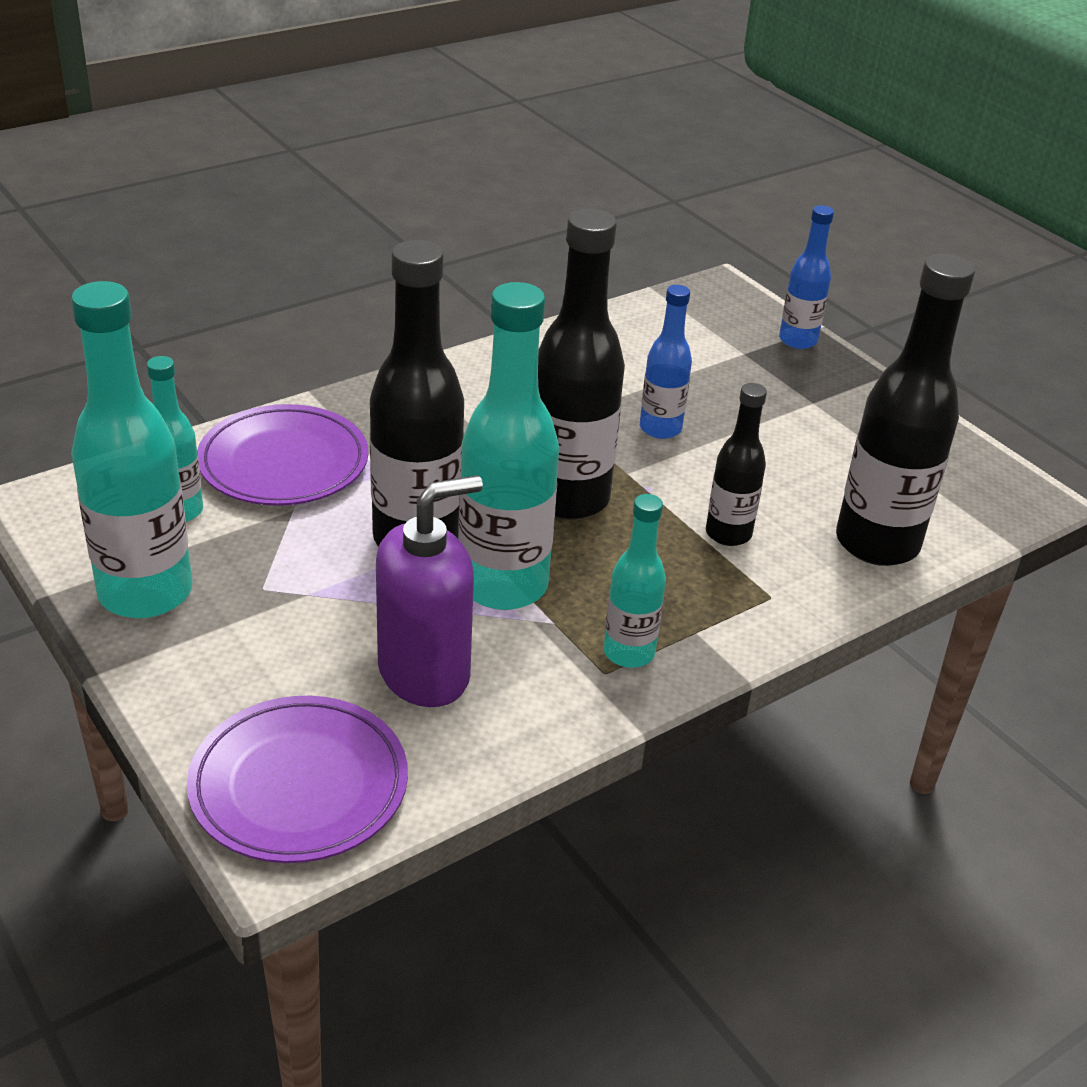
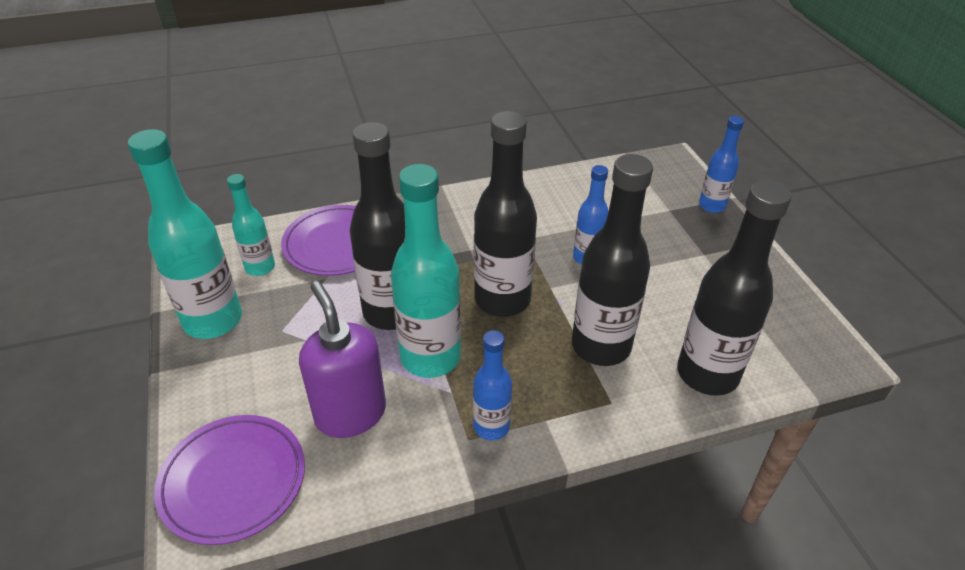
camera: 20 degrees right, 5 degrees up
purple soap dispenser [376,475,483,707] -> purple soap dispenser turned 105 degrees counterclockwise [299,281,386,438]
turquoise bottle [603,494,666,668] -> blue bottle [473,330,512,440]
black bottle [706,383,767,546] -> black bottle [572,154,653,366], size x1.81

